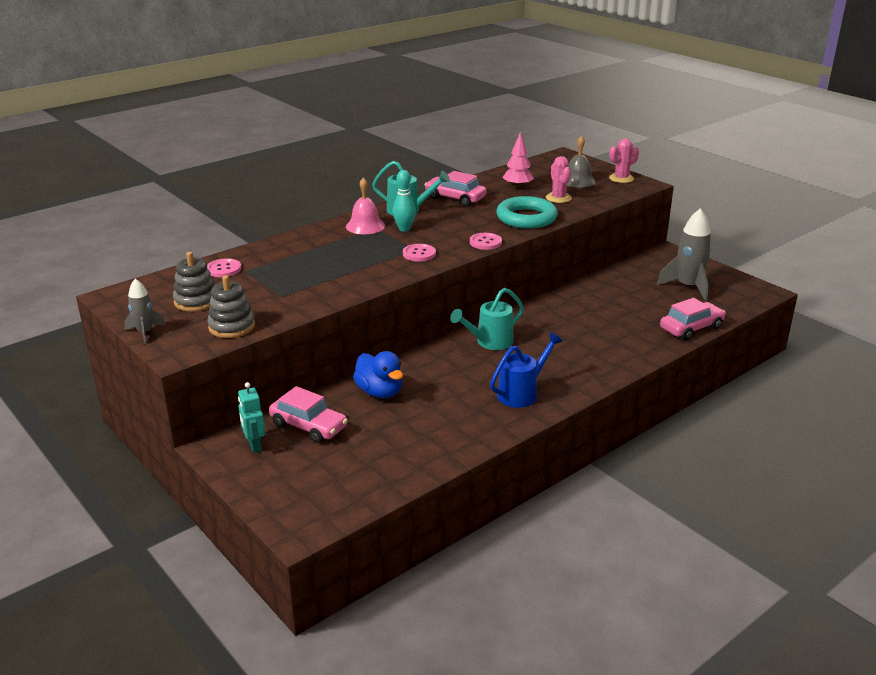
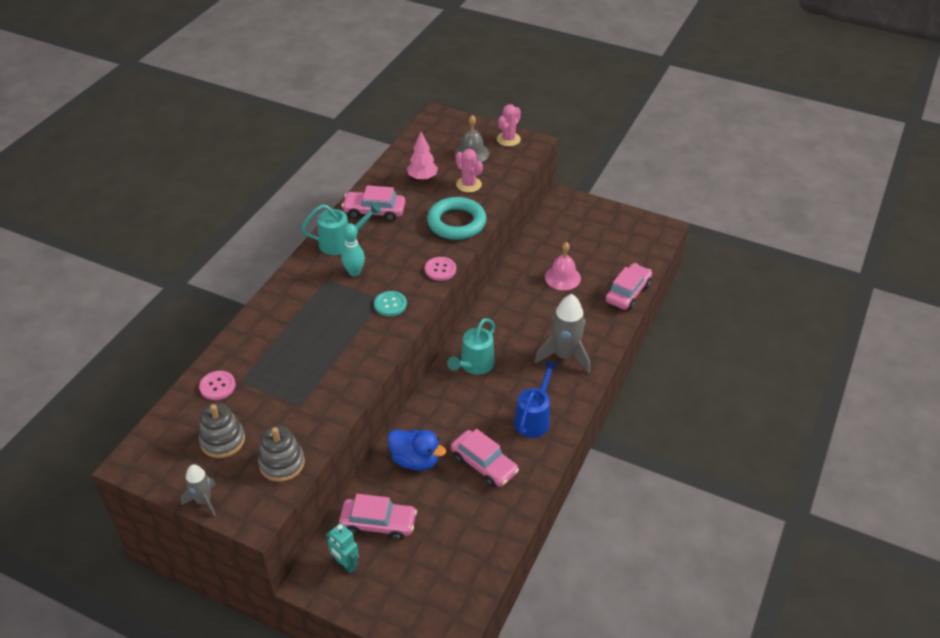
camera: 25 degrees left, 15 degrees up
pink bell [346,177,385,234] -> pink bell moved to [545,242,581,290]
pink button [403,244,436,262] -> turquoise button [374,291,407,316]
grey rocket [657,208,712,301] -> grey rocket moved to [534,294,590,374]
none -> pink car [451,429,519,487]

